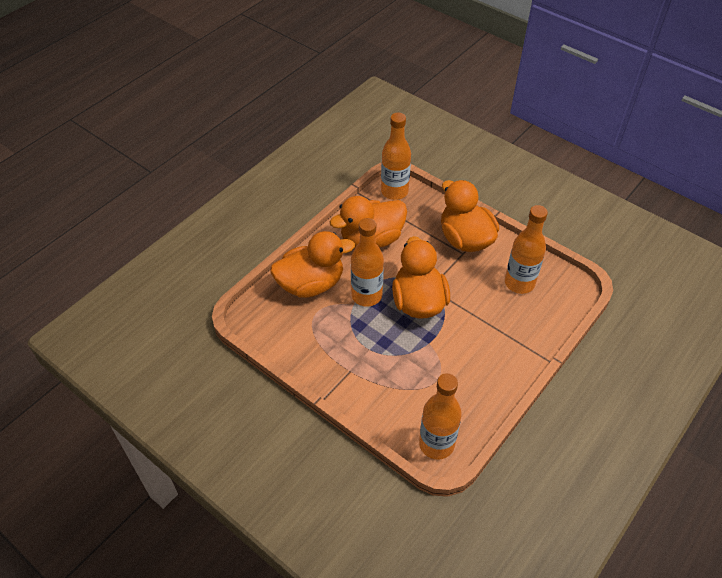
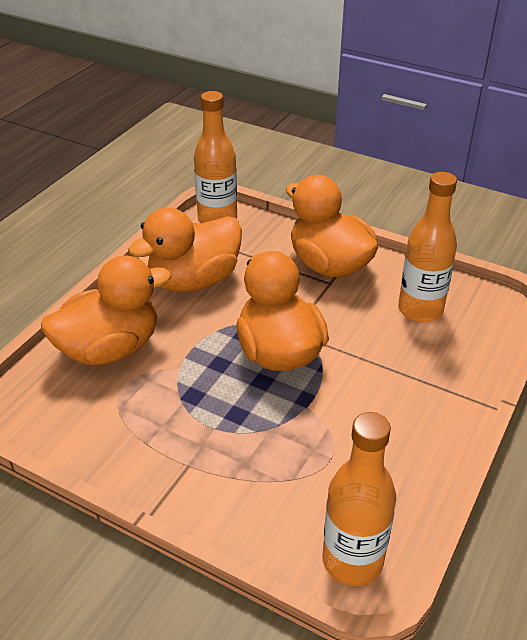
camera: 10 degrees left, 10 degrees down
orange bottle [351,218,384,307] -> none

